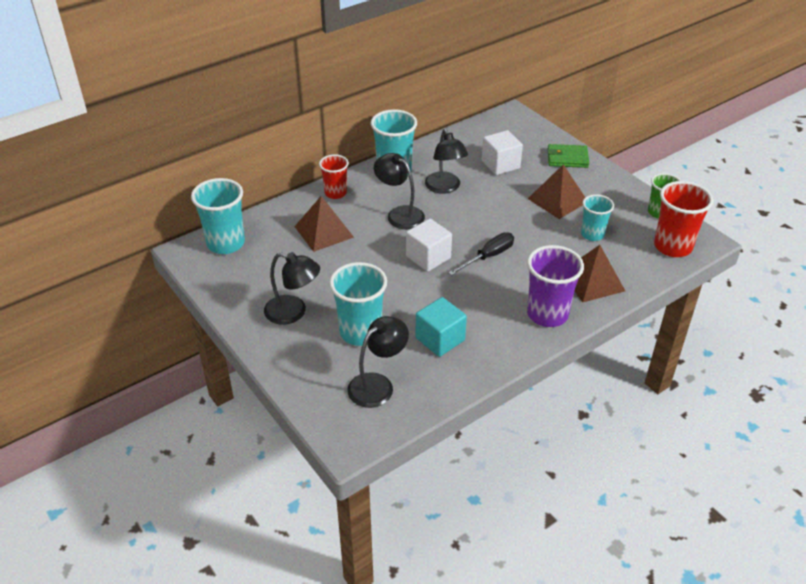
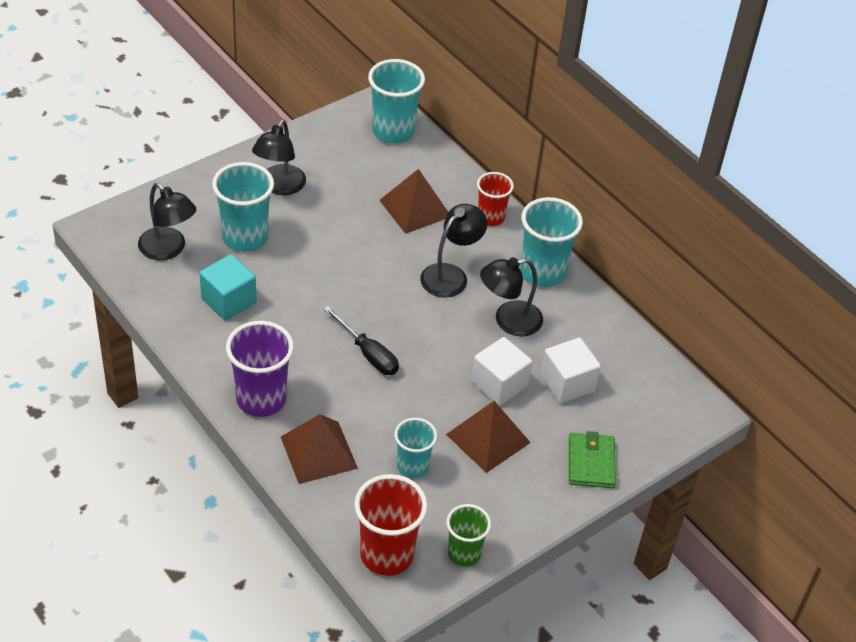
camera: 85 degrees right, 5 degrees up
white cube [406,219,452,272] -> white cube moved to [471,337,532,406]

